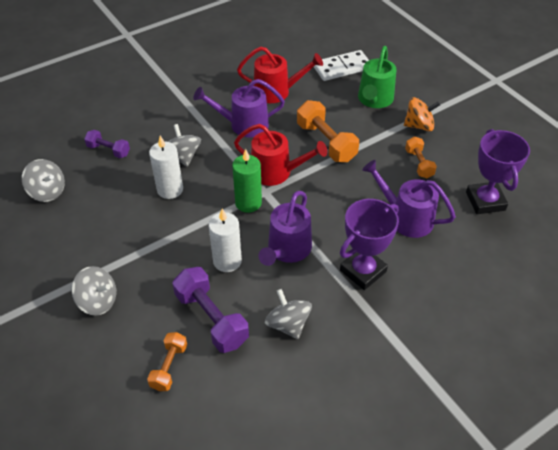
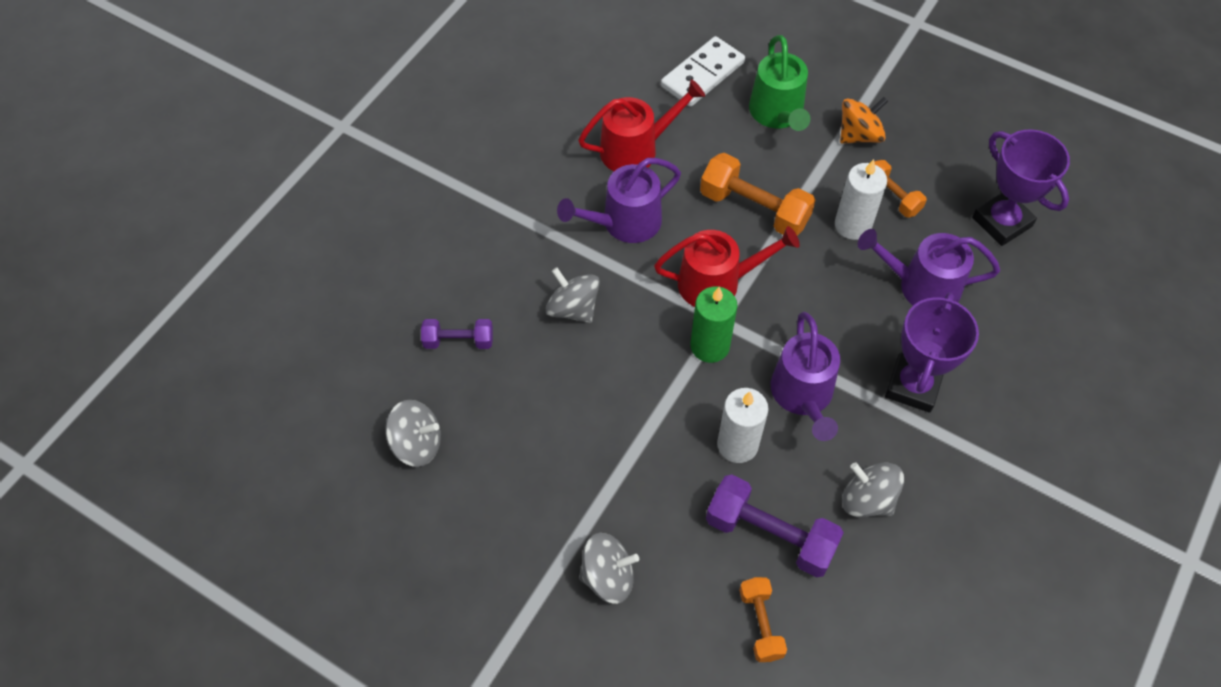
camera: 25 degrees left, 10 degrees up
white candle [149,136,183,199] -> white candle moved to [835,159,887,240]

